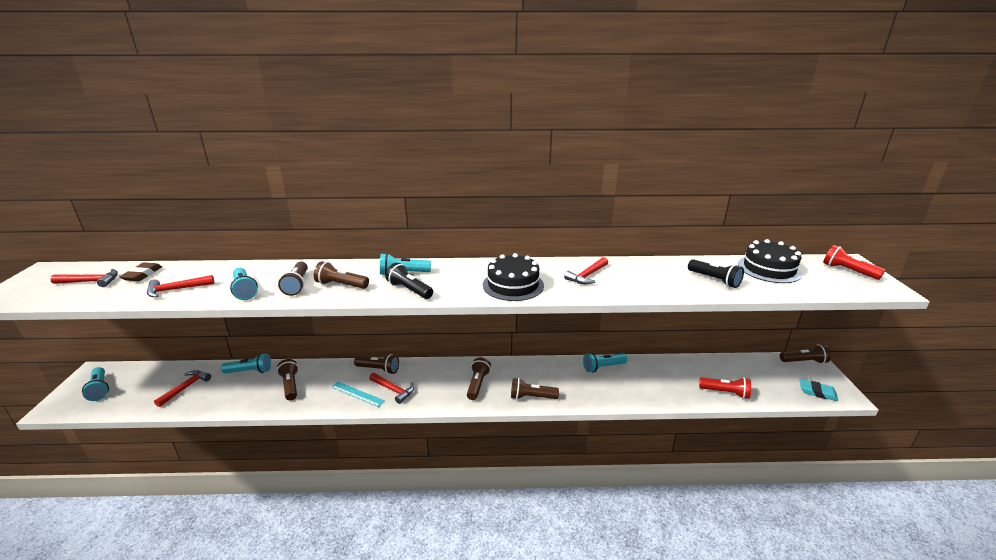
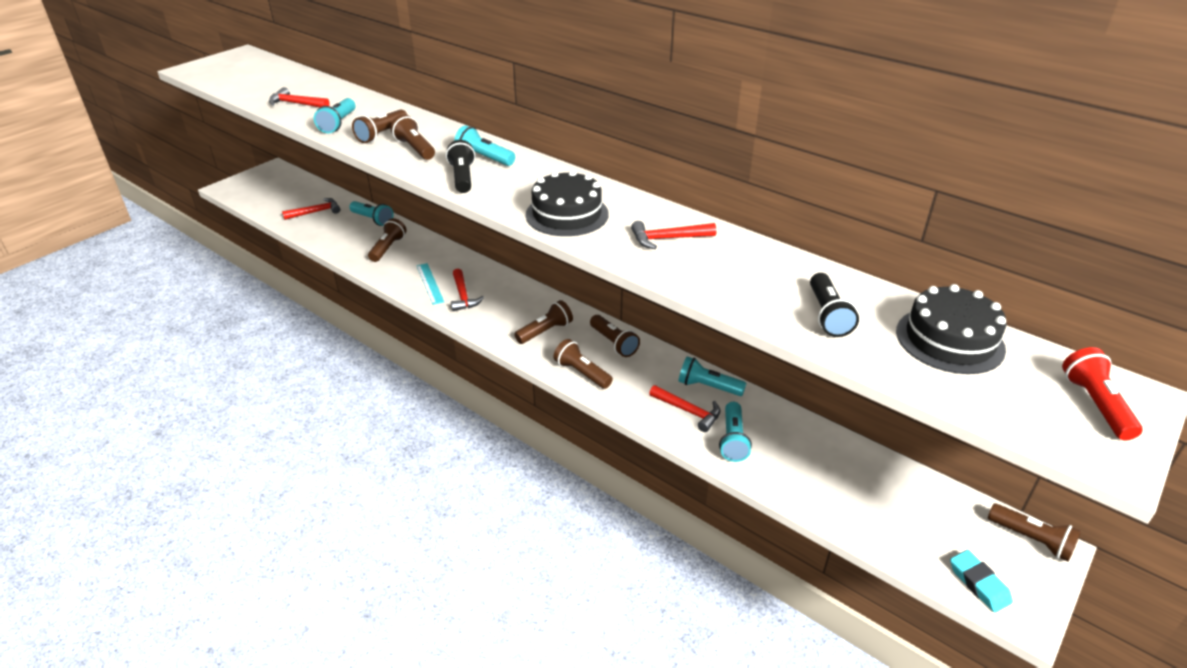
camera: 40 degrees right, 10 degrees up
red hammer [50,269,118,287] -> red hammer moved to [649,385,721,432]
turquoise flashlight [82,367,109,401] -> turquoise flashlight moved to [719,402,752,462]
brown eraser [120,262,162,281] -> none
brown flashlight [354,354,399,374] -> brown flashlight moved to [590,315,640,357]
red flashlight [699,377,751,399] -> none

